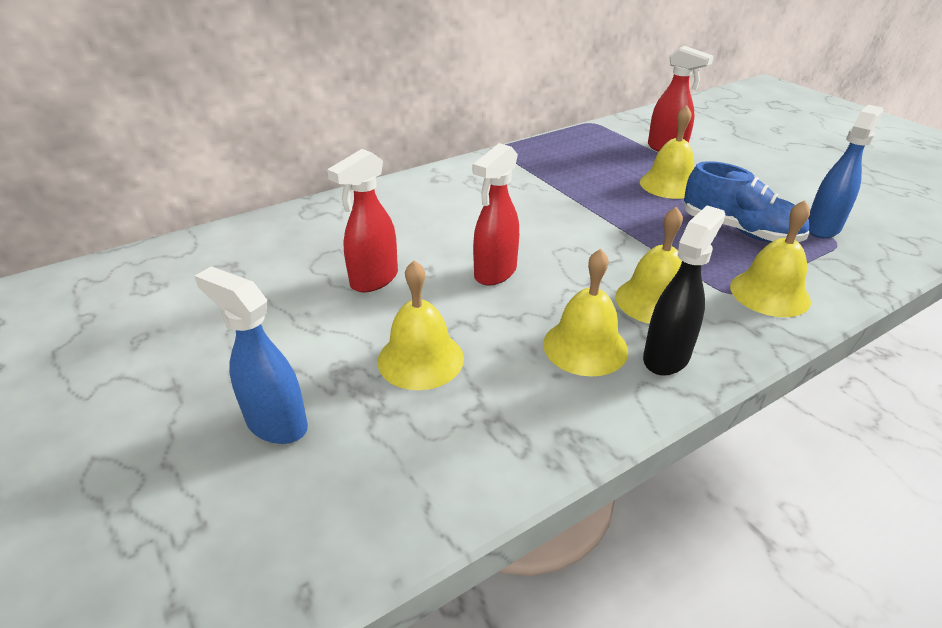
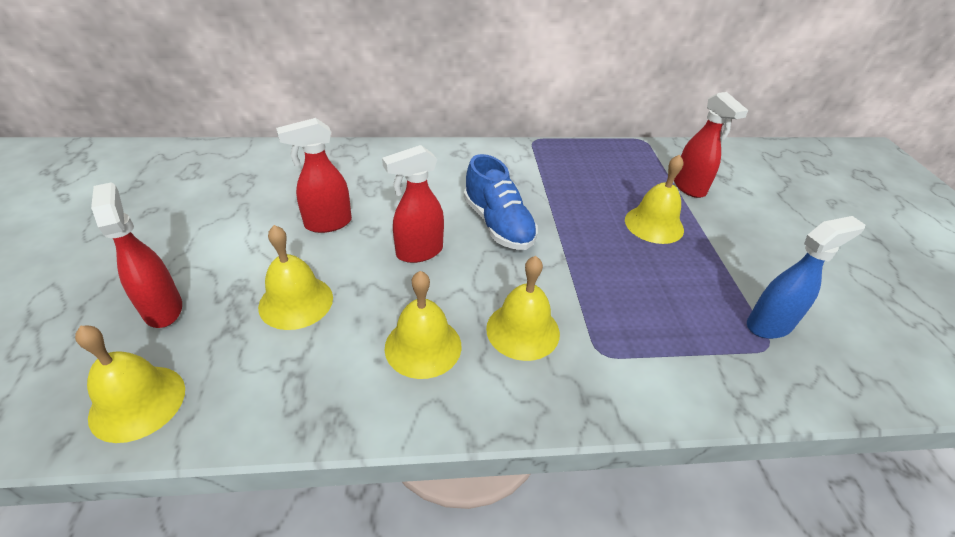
camera: 25 degrees right, 5 degrees up
blue spray bottle [194,266,308,444] -> red spray bottle [91,182,182,328]
black spray bottle [643,206,725,376] -> none
blue shoe [684,161,809,243] -> blue shoe moved to [464,154,538,250]
yellow bell [730,200,811,317] -> yellow bell moved to [75,325,185,443]

